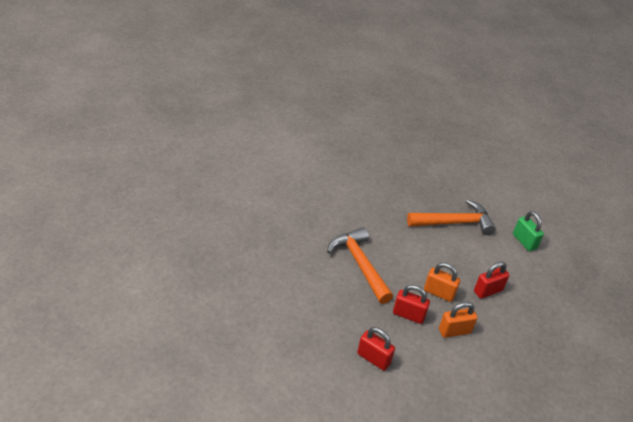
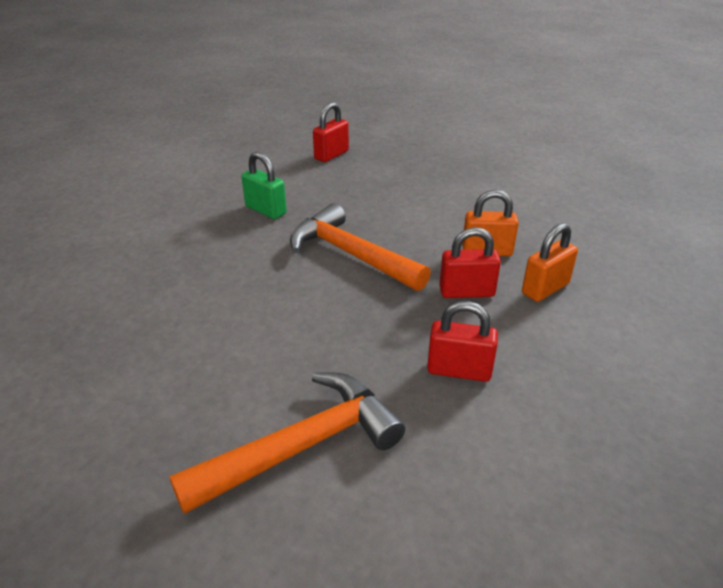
camera: 20 degrees left, 5 degrees down
orange hammer [407,200,496,235] -> orange hammer moved to [169,372,405,514]
red padlock [474,261,509,299] -> red padlock moved to [313,102,349,162]
green padlock [513,211,544,251] -> green padlock moved to [241,152,287,219]

